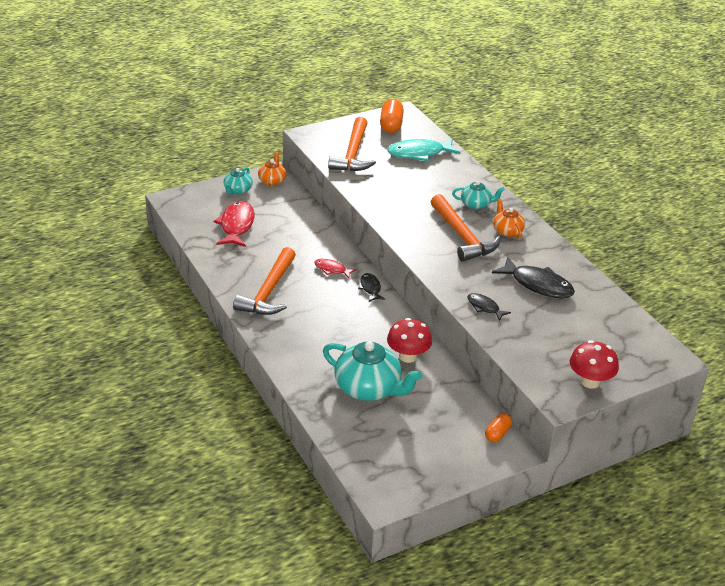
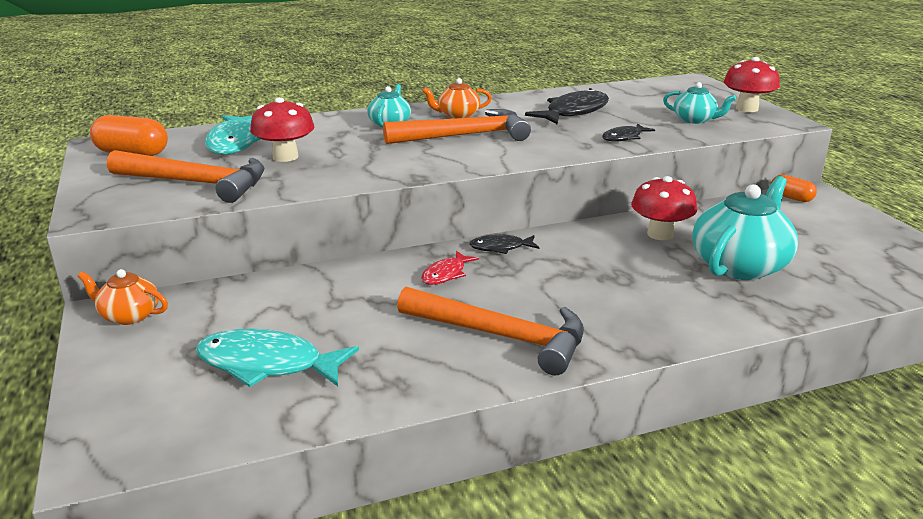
camera: 80 degrees left, 10 degrees down
red fish [214,201,255,247] -> turquoise fish [196,329,359,387]
turquoise teapot [224,167,253,195] -> turquoise teapot moved to [663,82,736,124]
none -> red mushroom [250,97,314,162]

